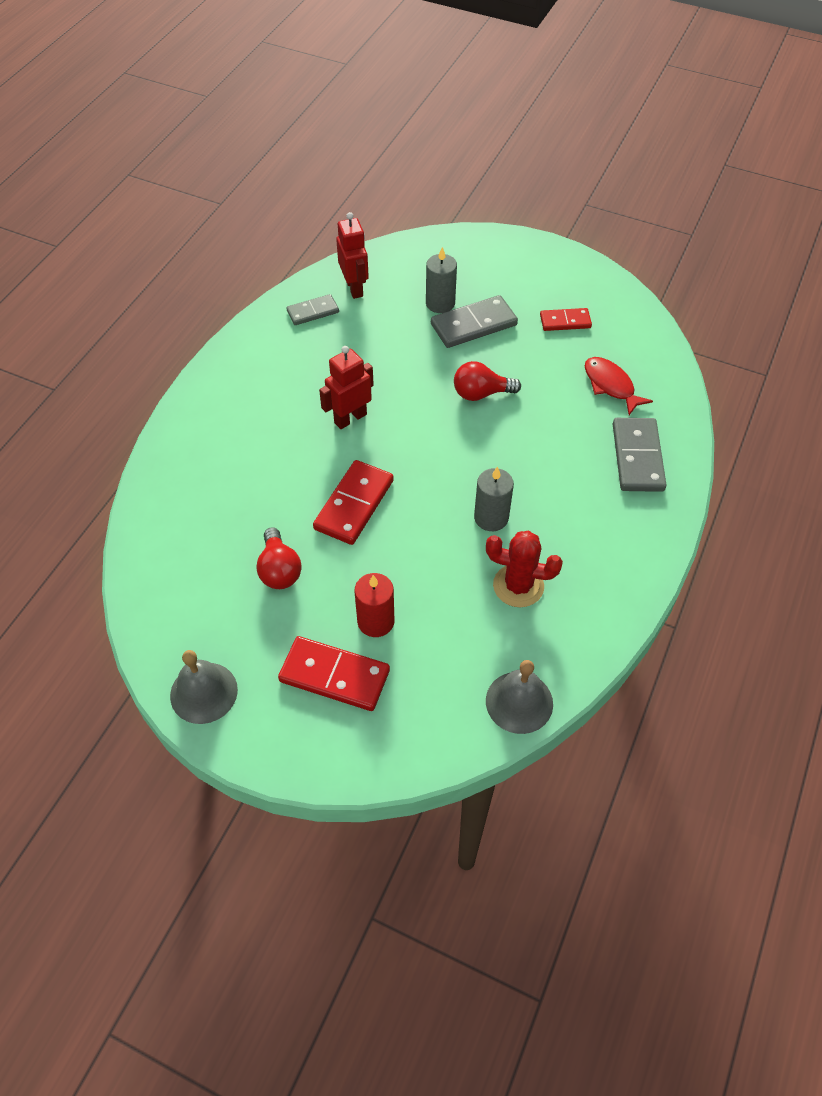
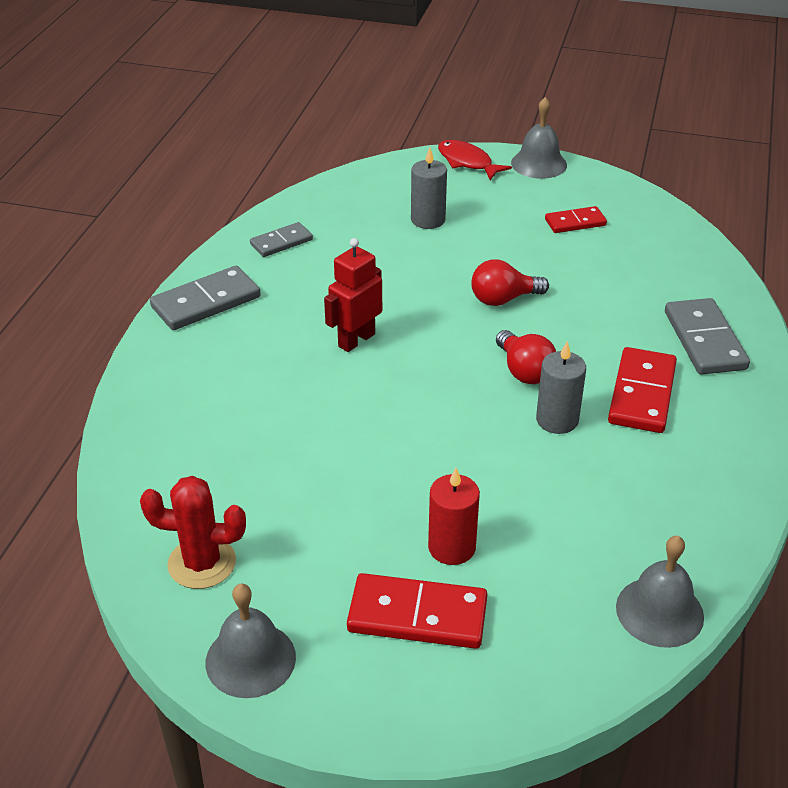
camera: 10 degrees left, 15 degrees down
red light bulb [256,527,302,589] -> red light bulb moved to [496,330,556,384]
red domino [313,460,394,545] -> red domino moved to [608,347,677,433]
red robot [336,212,369,299] -> none
grey domino [431,295,518,348] -> grey domino moved to [150,266,261,330]
red cactus [486,531,563,607] -> red cactus moved to [140,476,246,589]
red fish [585,357,653,415] -> red fish moved to [438,140,512,180]
none -> grey bell [511,97,567,179]

